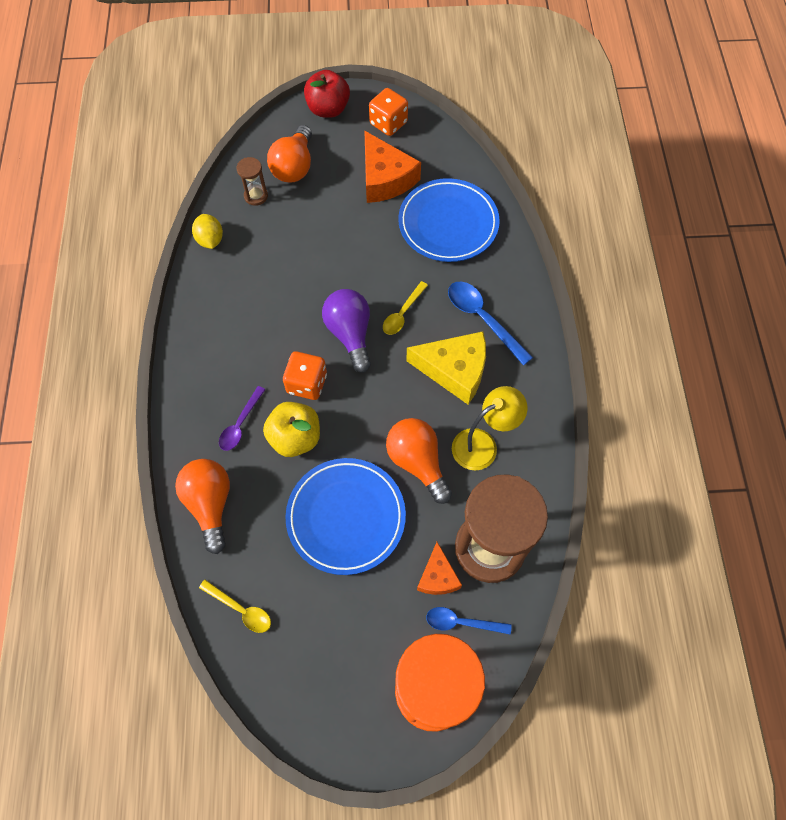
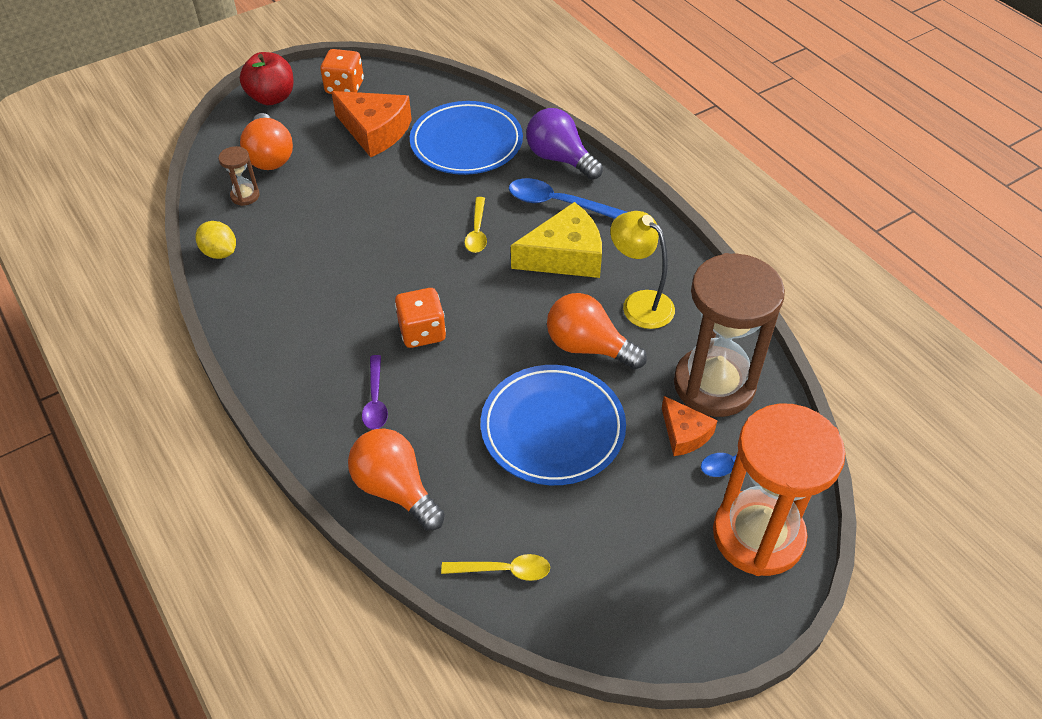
camera: 30 degrees left, 15 degrees down
yellow apple [263,402,320,457] -> none
purple light bulb [322,289,371,373] -> purple light bulb moved to [526,108,603,180]
yellow lamp [452,386,528,470] -> yellow lamp turned 75 degrees counterclockwise [610,211,675,329]

